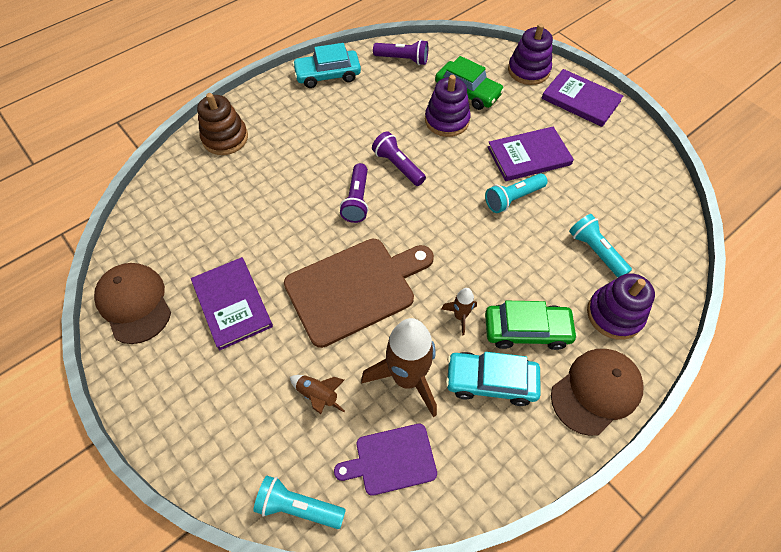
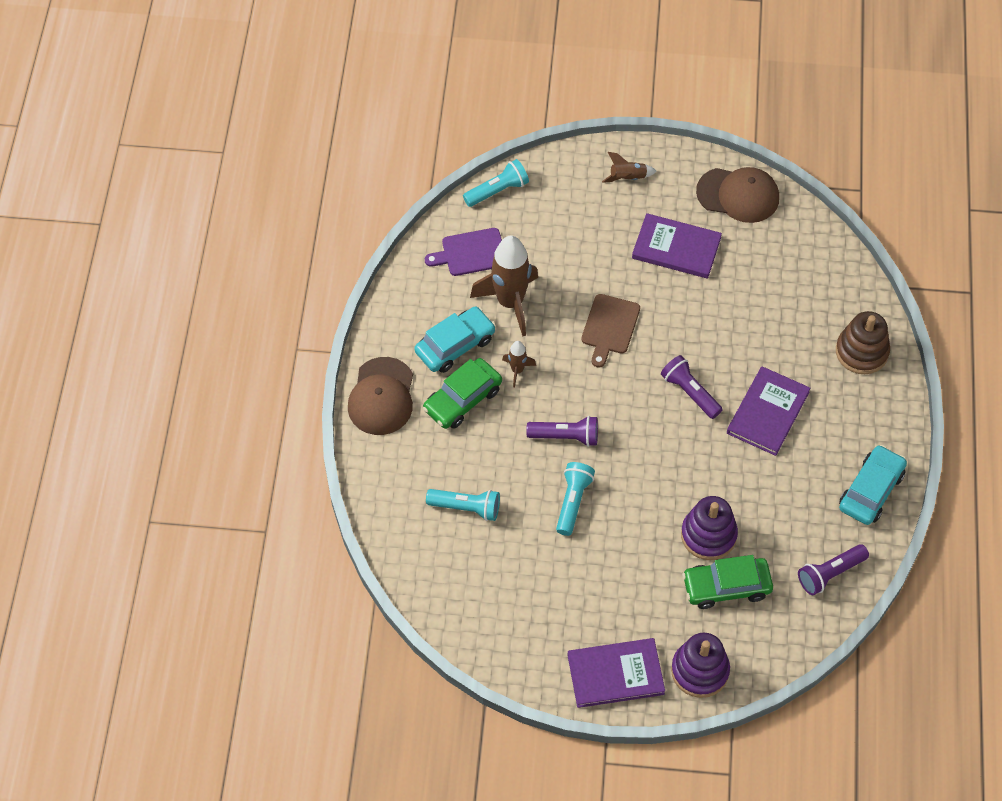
camera: 135 degrees right, 0 degrees up
brown cutting board [284,238,434,348] -> brown cutting board [581,294,640,368], size x0.56
brown rocket [290,375,345,414] -> brown rocket moved to [602,152,657,183]
purple cutting board [334,424,437,496] -> purple cutting board turned 135 degrees counterclockwise [425,228,502,276]
purple flashlight [372,131,426,186] -> purple flashlight moved to [526,416,598,447]
purple book [488,127,574,181] -> purple book moved to [727,366,810,456]
purple stacking toy [587,273,655,340] -> none

